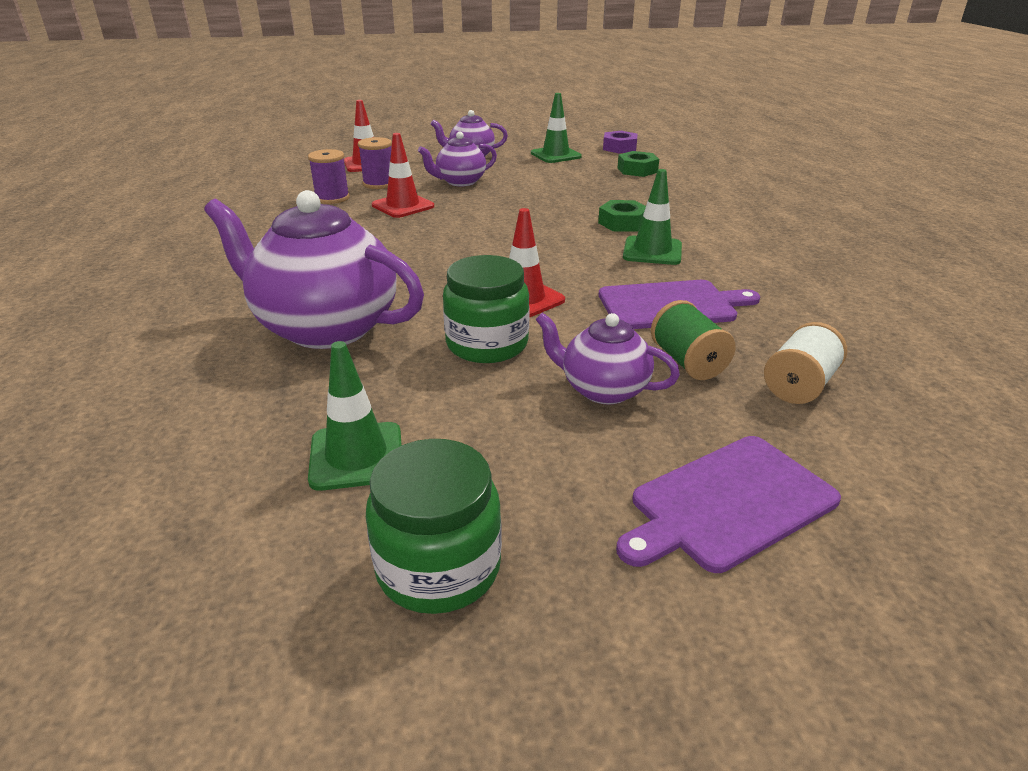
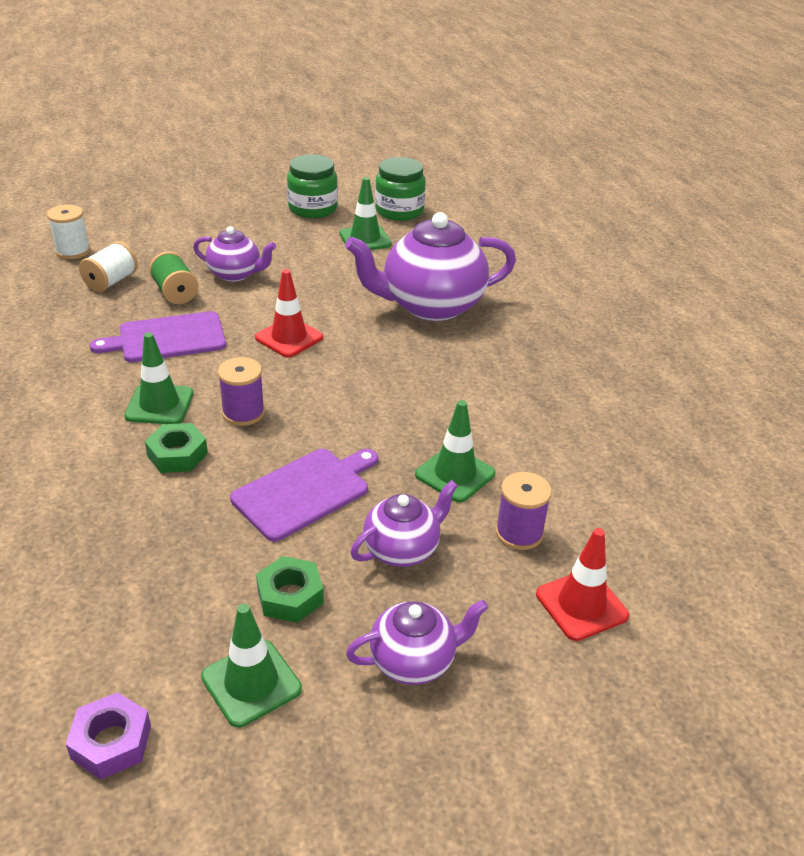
camera: 170 degrees right, 5 degrees up
purple teapot [204,190,424,349] -> purple teapot turned 150 degrees clockwise [345,212,516,321]
purple spool [308,149,350,204] -> purple spool moved to [218,357,265,426]
red traffic cone [372,133,434,218] -> green traffic cone [415,400,496,502]
green jar [443,255,530,363] -> green jar moved to [375,157,426,221]
purple cutting board [616,436,841,573] -> purple cutting board moved to [230,449,378,542]
green nut [618,151,659,177] -> green nut moved to [256,556,324,623]
none -> white spool [47,205,90,259]

